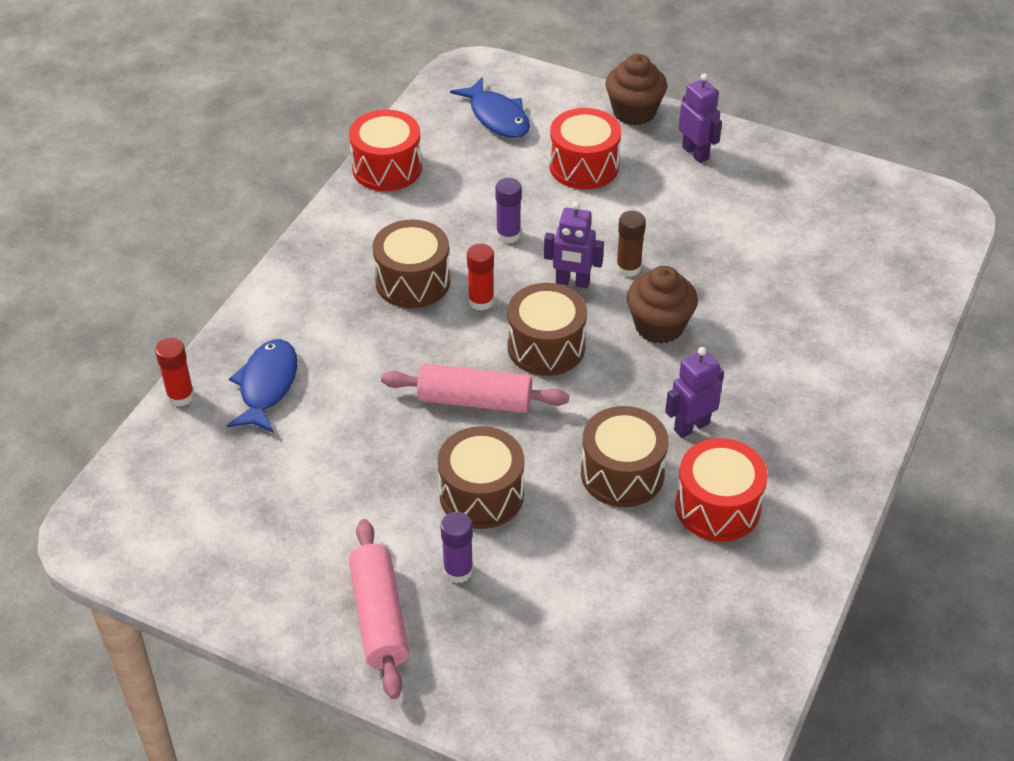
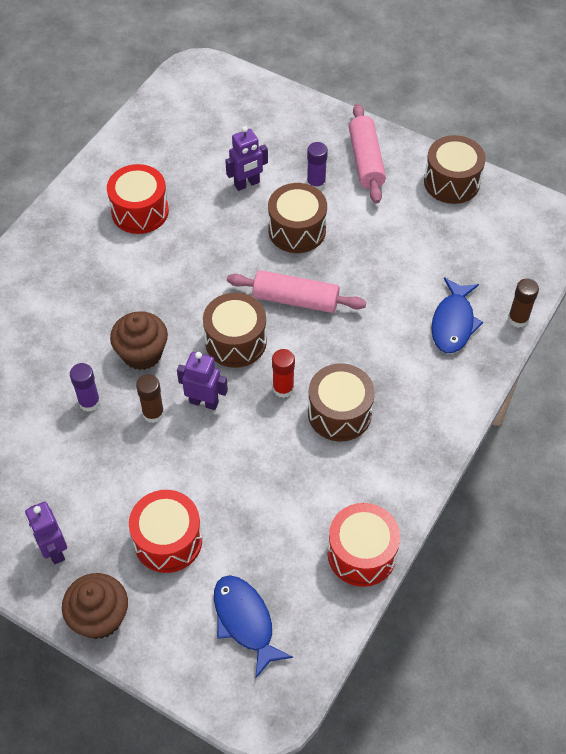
camera: 175 degrees left, 10 degrees up
red glue stick [155,338,194,407] -> brown glue stick [508,279,539,328]
purple glue stick [495,178,522,244] -> purple glue stick moved to [70,363,100,412]
brown drum [581,406,669,507] -> brown drum moved to [424,135,486,204]
purple robot [665,347,724,438] -> purple robot moved to [225,126,268,191]

